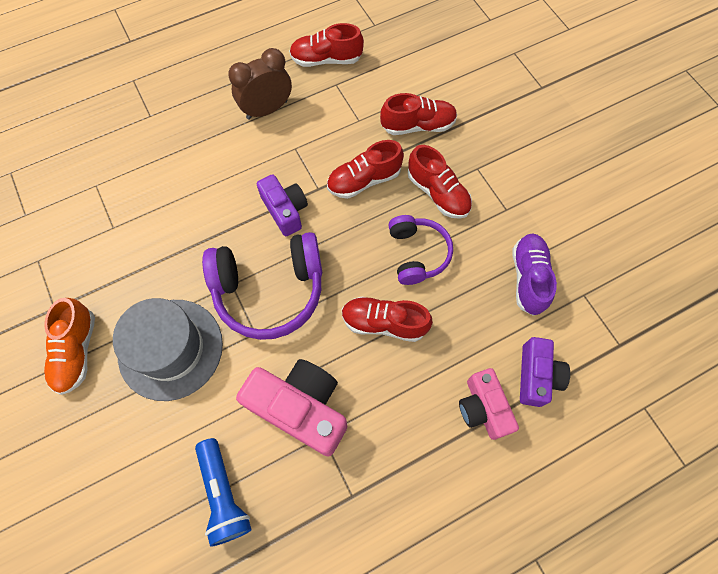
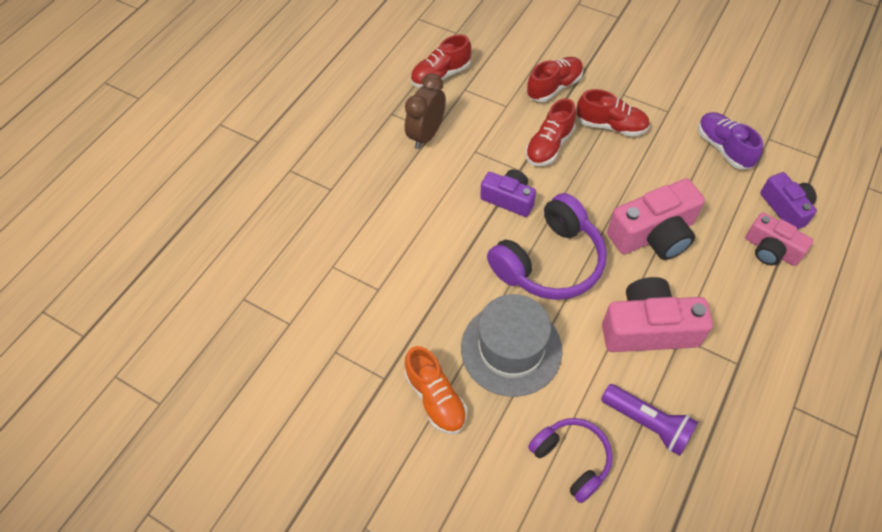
camera: 30 degrees left, 10 degrees down
blue flashlight [195,438,252,547] -> purple flashlight [601,384,698,456]
red shoe [342,297,433,342] -> pink camera [607,179,705,260]
purple headphones [388,215,453,285] -> purple headphones moved to [528,418,613,503]

